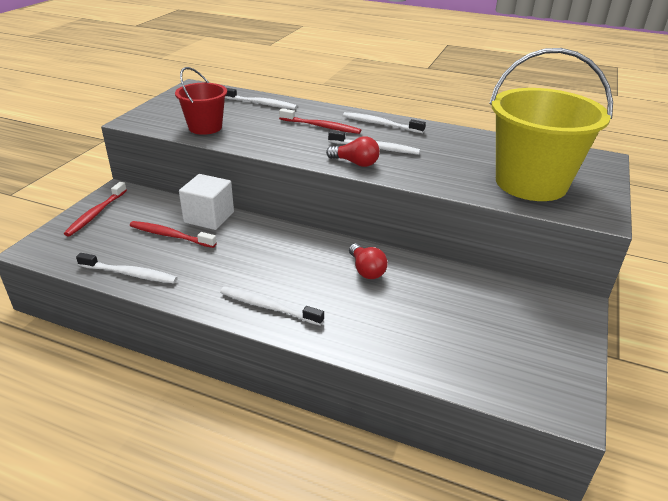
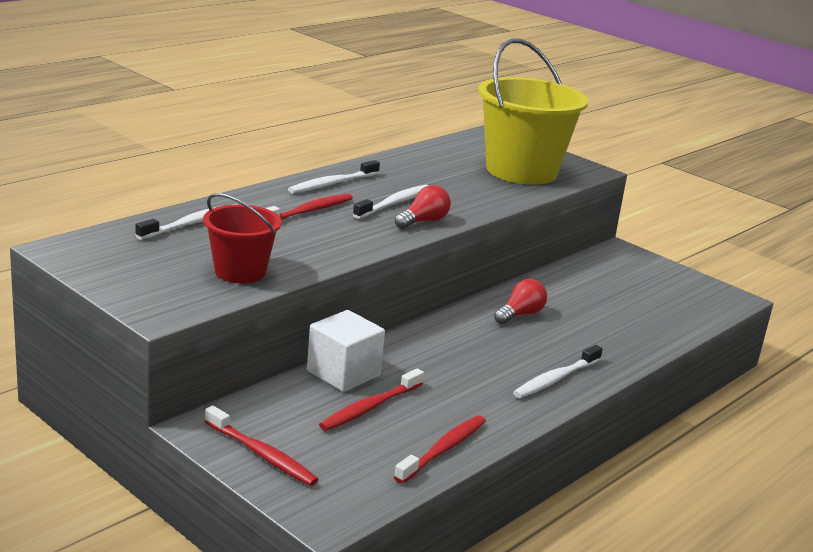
camera: 70 degrees left, 10 degrees down
white toothbrush [76,253,178,283] -> red toothbrush [394,415,486,483]
red light bulb [349,243,388,279] -> red light bulb turned 45 degrees counterclockwise [494,279,547,324]

